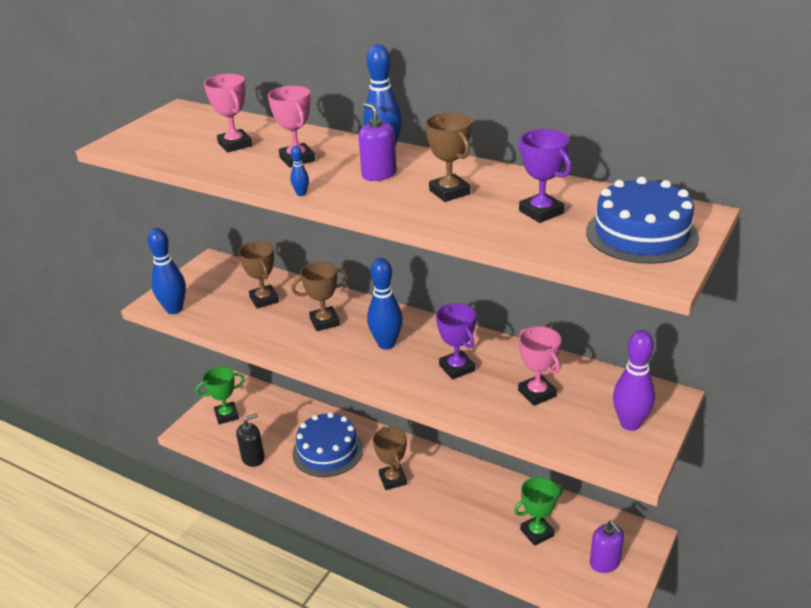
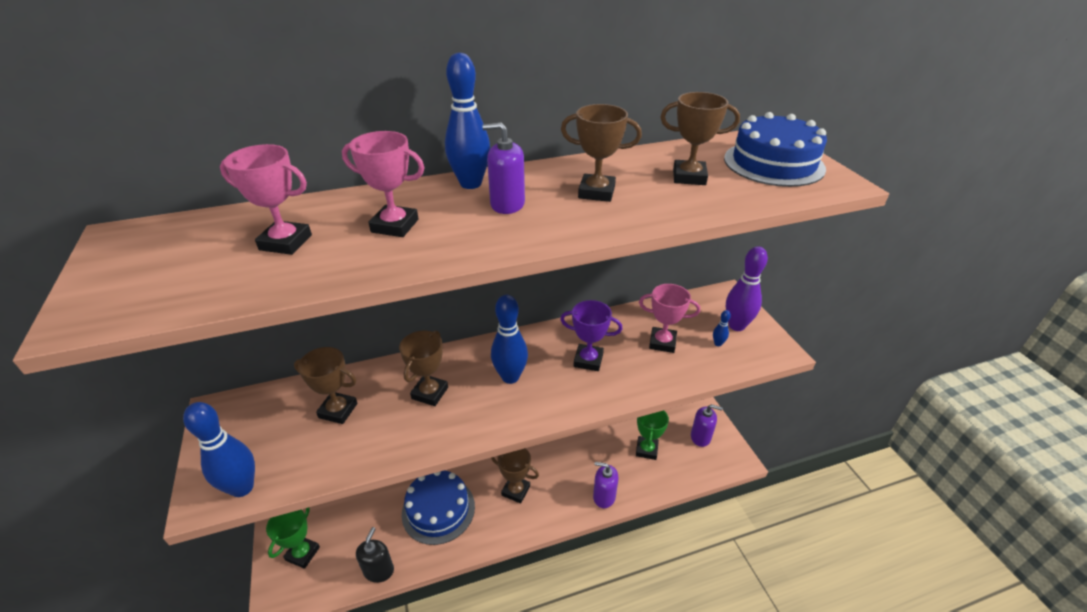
camera: 50 degrees left, 5 degrees up
blue bowling pin [290,145,309,196] -> blue bowling pin moved to [713,310,731,346]
purple trophy [518,129,571,223] -> brown trophy [660,92,740,185]
none -> purple soap dispenser [593,462,619,508]

